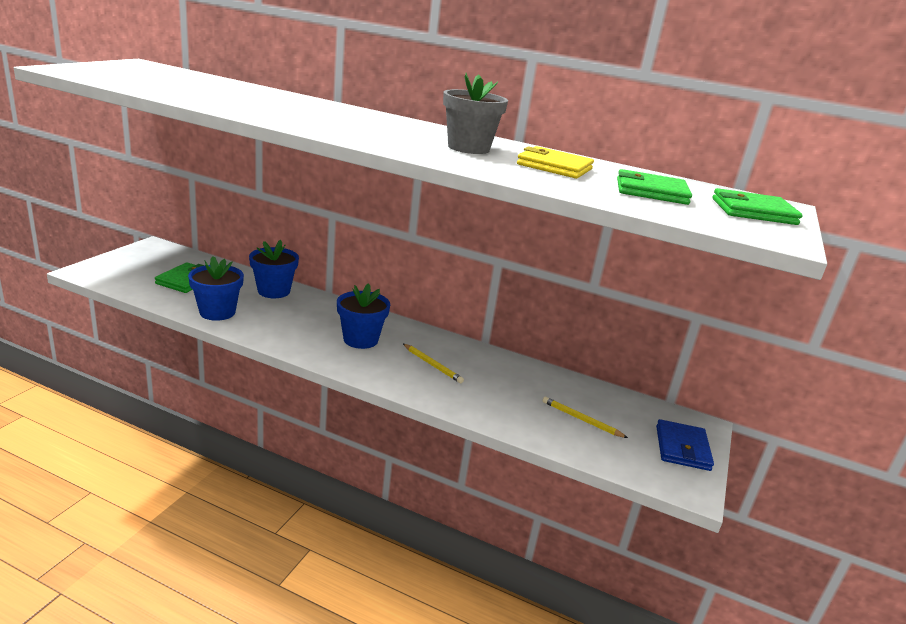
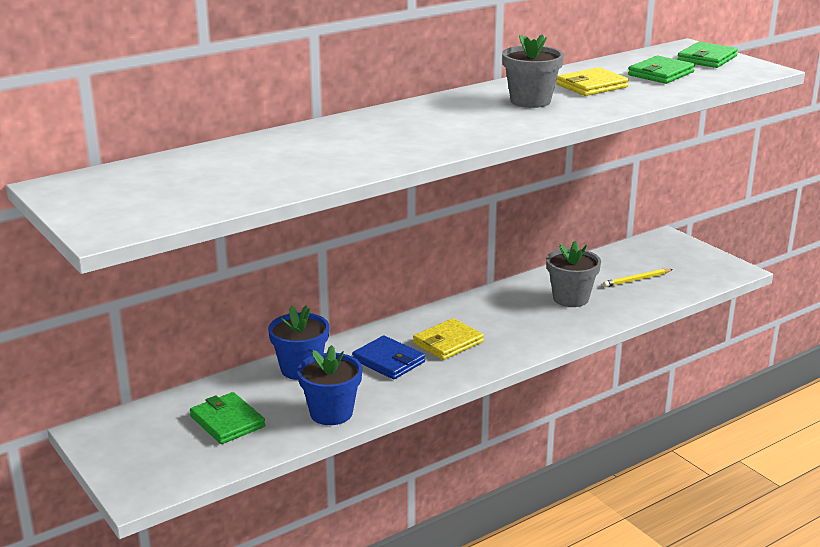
camera: 55 degrees left, 0 degrees up
blue flower pot [337,283,390,349] -> yellow wallet [413,318,484,360]
yellow pencil [403,344,464,383] -> none
blue wallet [656,419,714,471] -> blue wallet moved to [352,336,425,379]
none -> grey flower pot [546,241,601,307]

